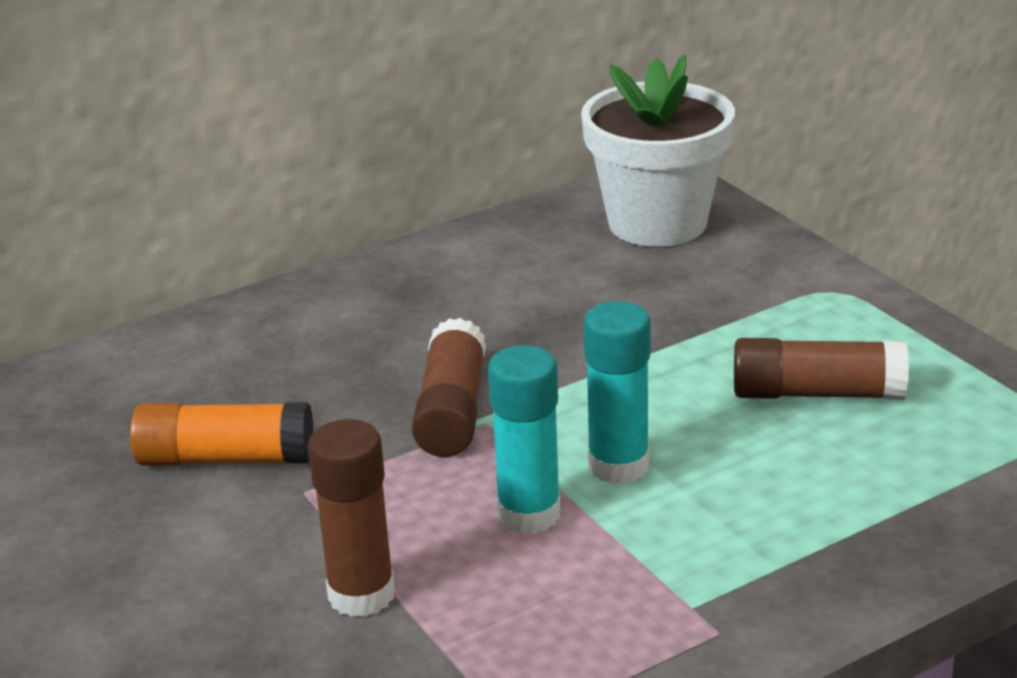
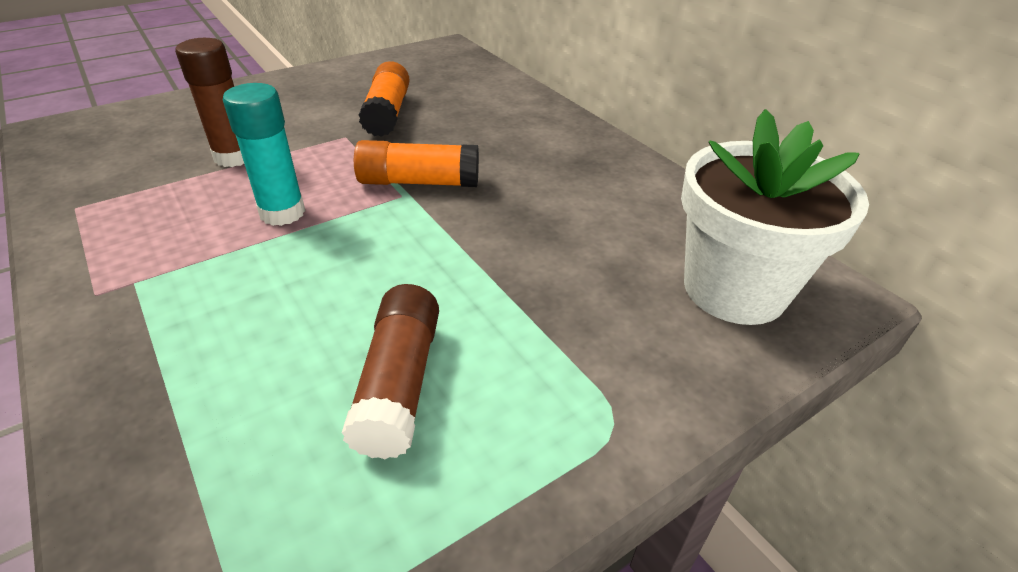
camera: 85 degrees right, 10 degrees up
brown glue stick [412,318,486,457] -> orange glue stick [354,140,479,187]
turquoise glue stick [584,301,650,484] -> none

